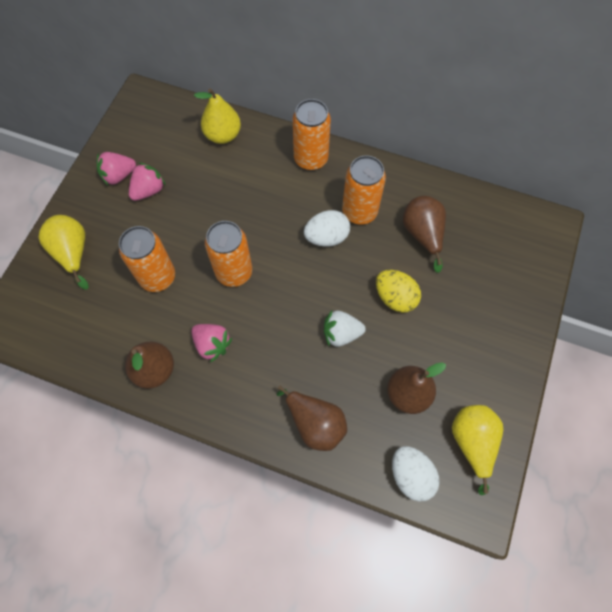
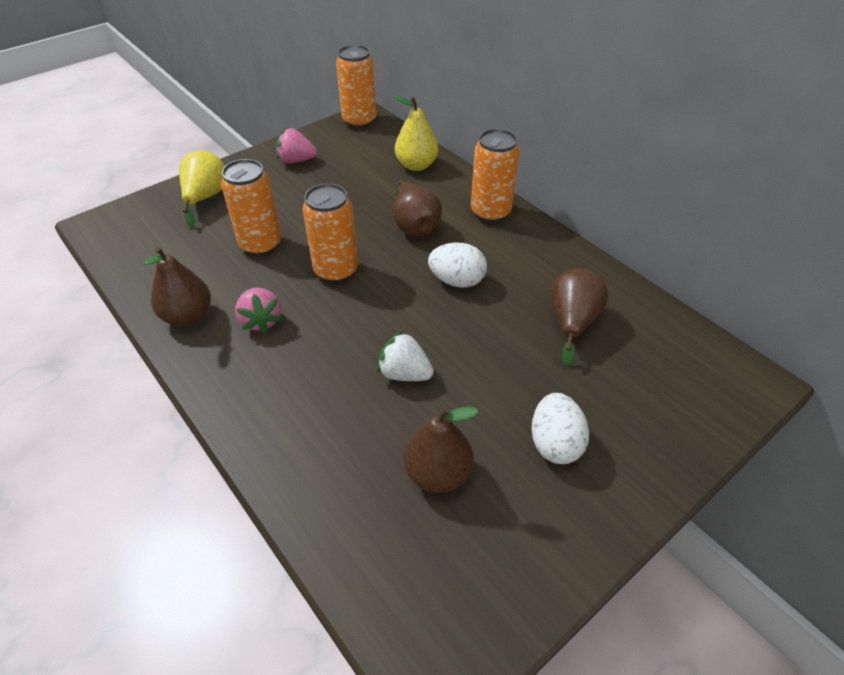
camera: 30 degrees right, 20 degrees down
pink strawberry [129,162,166,201] -> none
brown pear [277,386,347,451] -> brown pear moved to [393,180,442,236]
orange can [342,155,386,225] -> orange can moved to [336,45,376,128]
yellow egg [376,270,421,313] -> none
white egg [392,446,440,502] -> white egg moved to [531,393,589,464]
yellow pear [452,405,503,495] -> none

